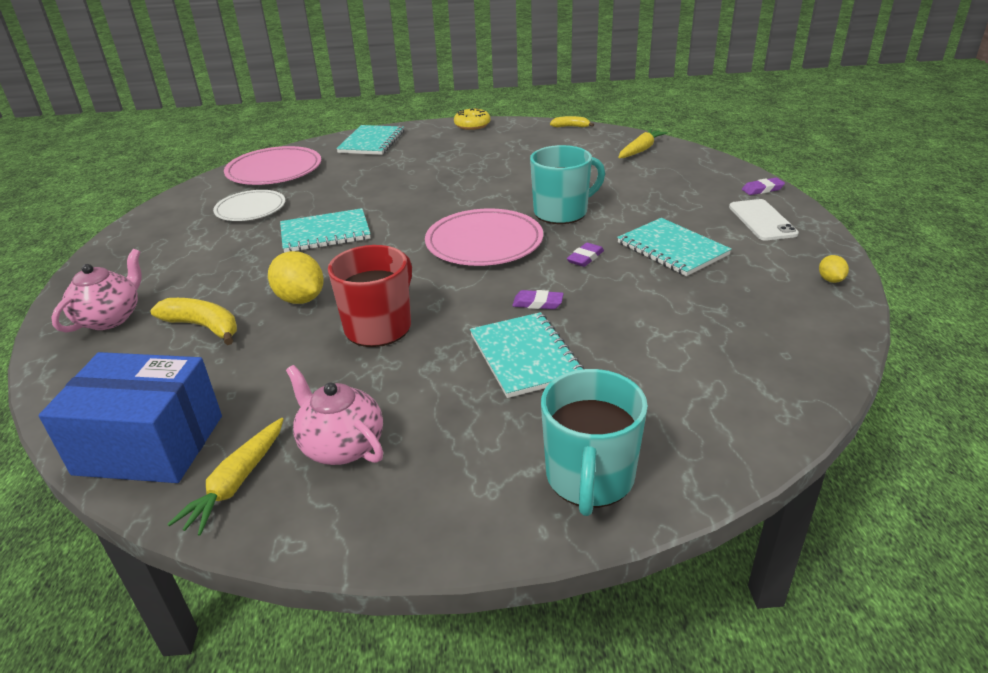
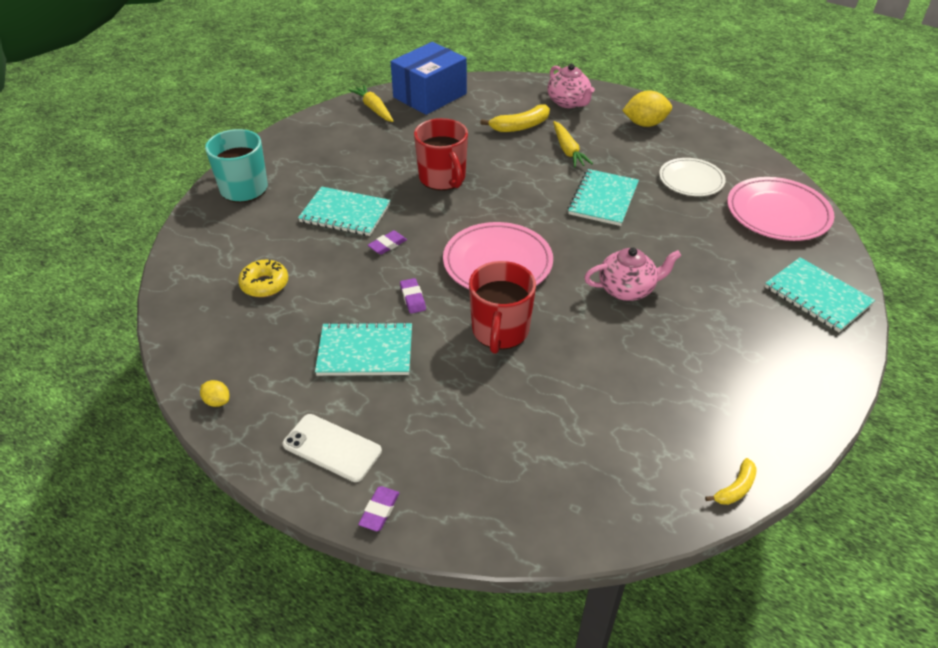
camera: 125 degrees right, 10 degrees up
yellow lemon [268,251,324,304] -> yellow lemon moved to [622,90,672,127]
pink teapot [286,365,383,465] -> pink teapot moved to [584,248,681,301]
yellow donut [454,108,491,130] -> yellow donut moved to [238,260,288,297]
turquoise mug [530,145,605,224] -> red mug [469,261,536,354]
yellow carrot [618,129,668,158] -> yellow carrot moved to [553,121,593,167]

